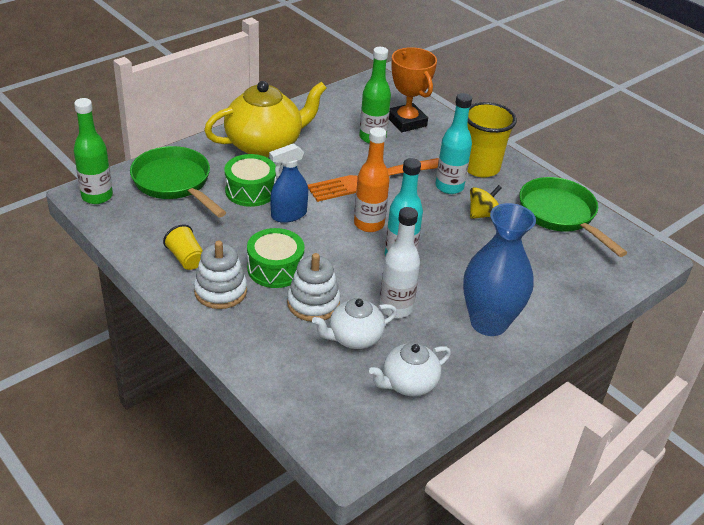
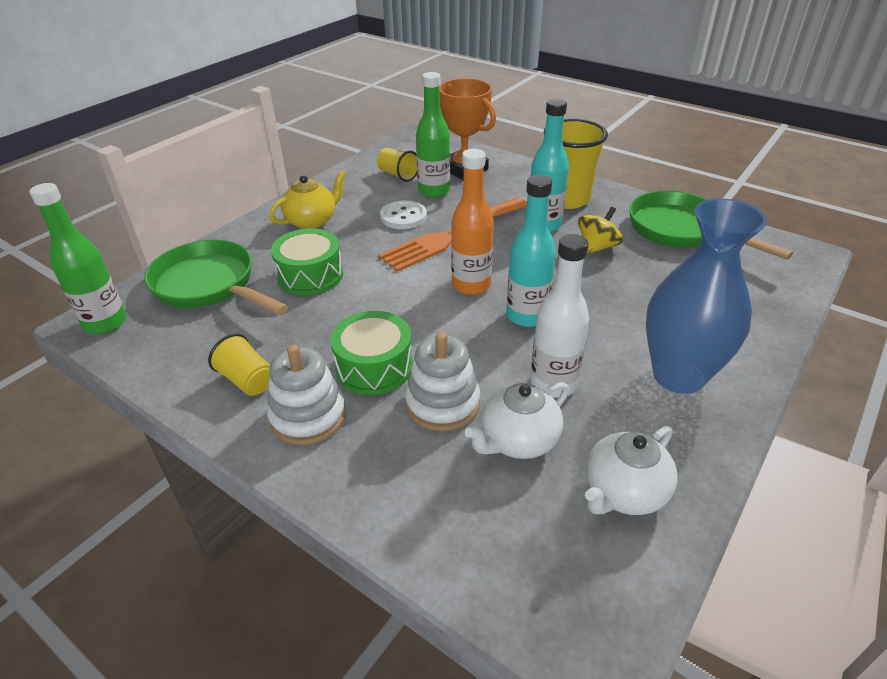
camera: 10 degrees left, 0 degrees up
yellow teapot [204,81,327,157] -> yellow teapot [269,171,346,229], size x0.57
blue spray bottle [269,143,308,223] -> none
none -> yellow cup [377,148,417,182]
none -> white button [380,200,427,229]

